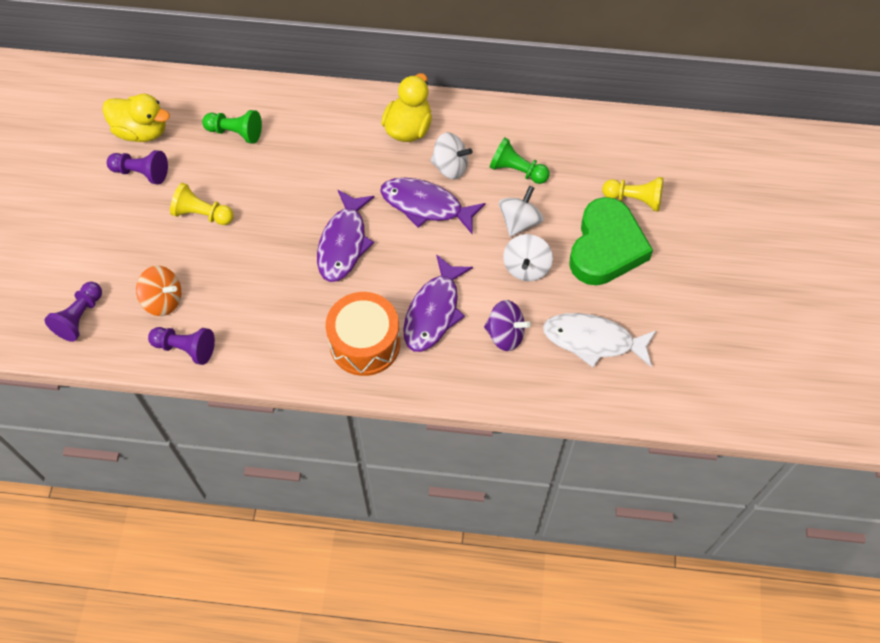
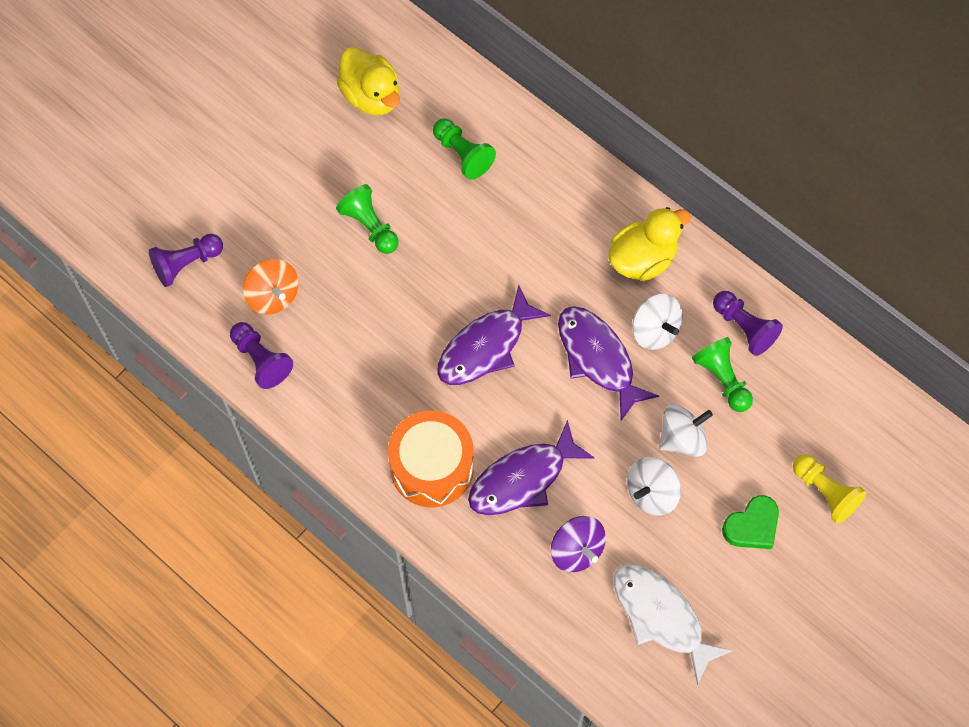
camera: 35 degrees right, 5 degrees up
purple pawn [107,150,168,184] -> purple pawn moved to [713,291,783,356]
yellow pawn [170,183,234,225] -> green pawn [336,184,399,254]
green heart [569,197,653,285] -> green heart [722,495,779,549], size x0.53

